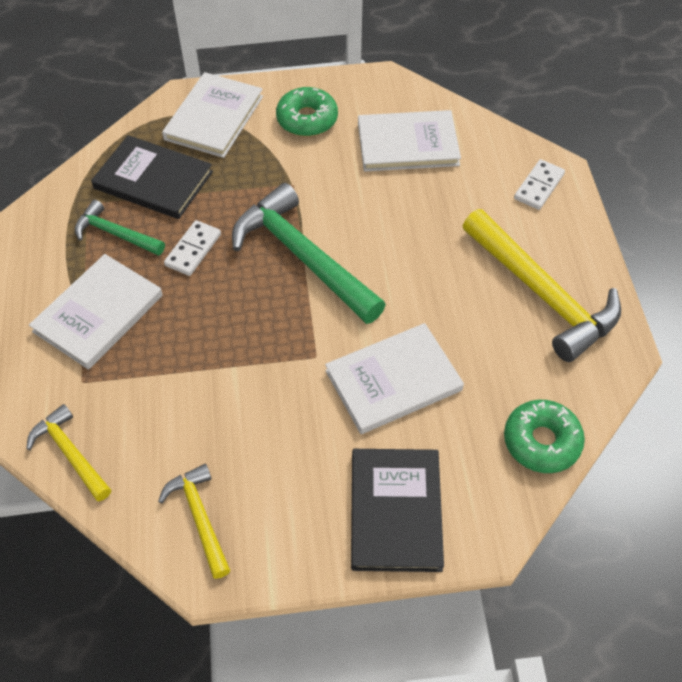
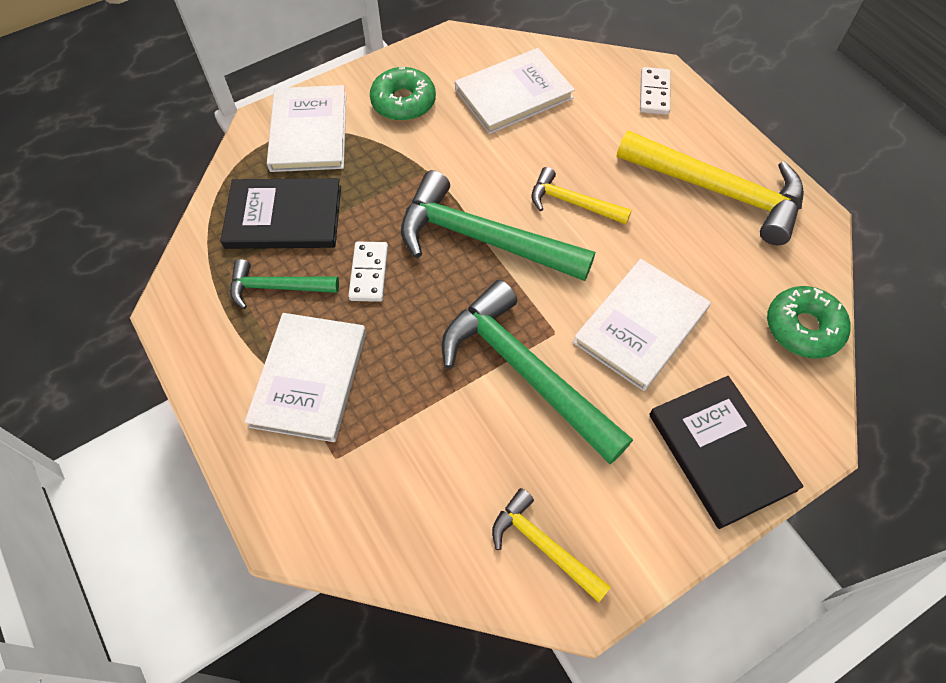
camera: 25 degrees left, 5 degrees up
yellow hammer [26,404,111,501] -> yellow hammer moved to [532,167,632,224]
none -> green hammer [442,280,633,464]

